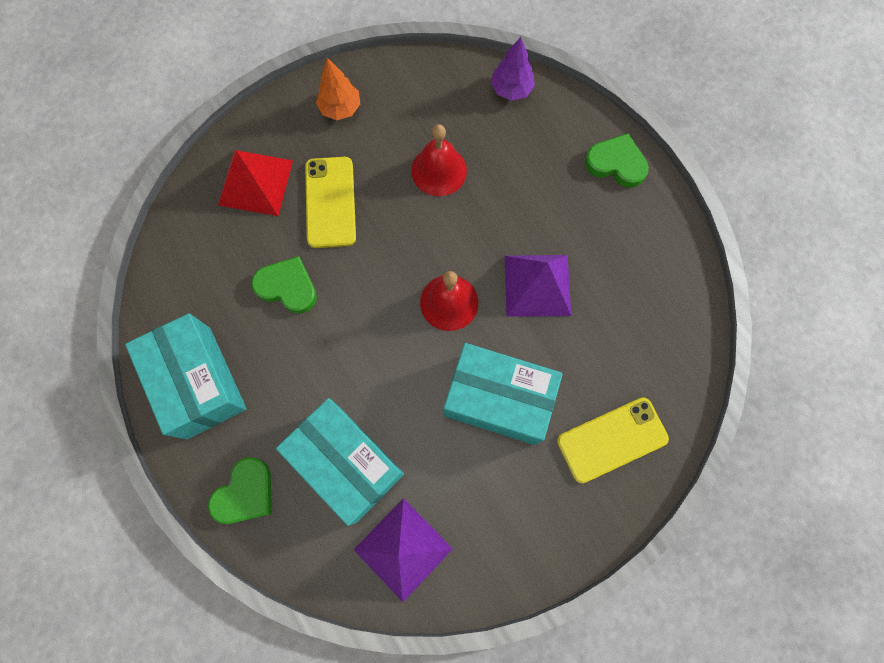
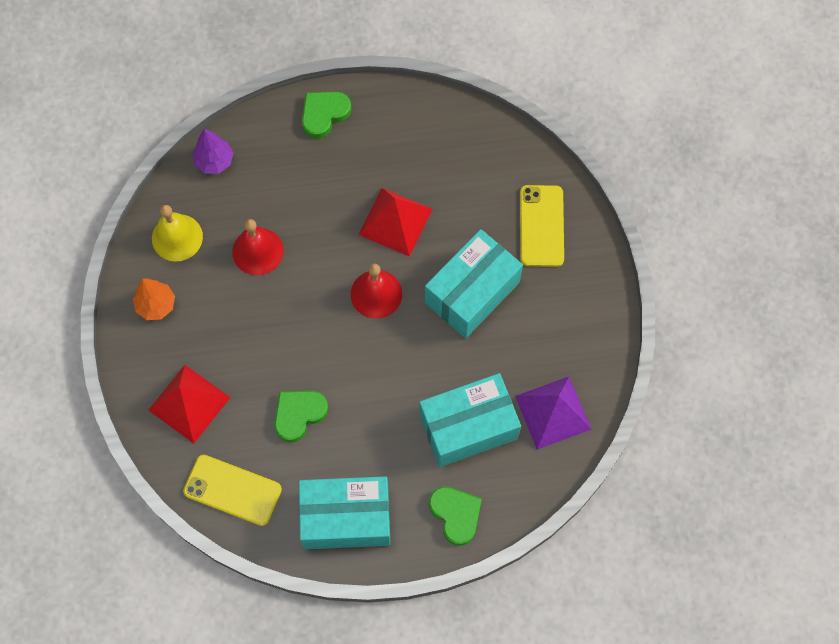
camera: 65 degrees left, 5 degrees down
yellow phone [305,157,356,248] -> yellow phone moved to [183,455,282,526]
purple pyramid [504,255,571,317] -> red pyramid [358,188,433,257]
none -> yellow bell [152,205,203,262]

